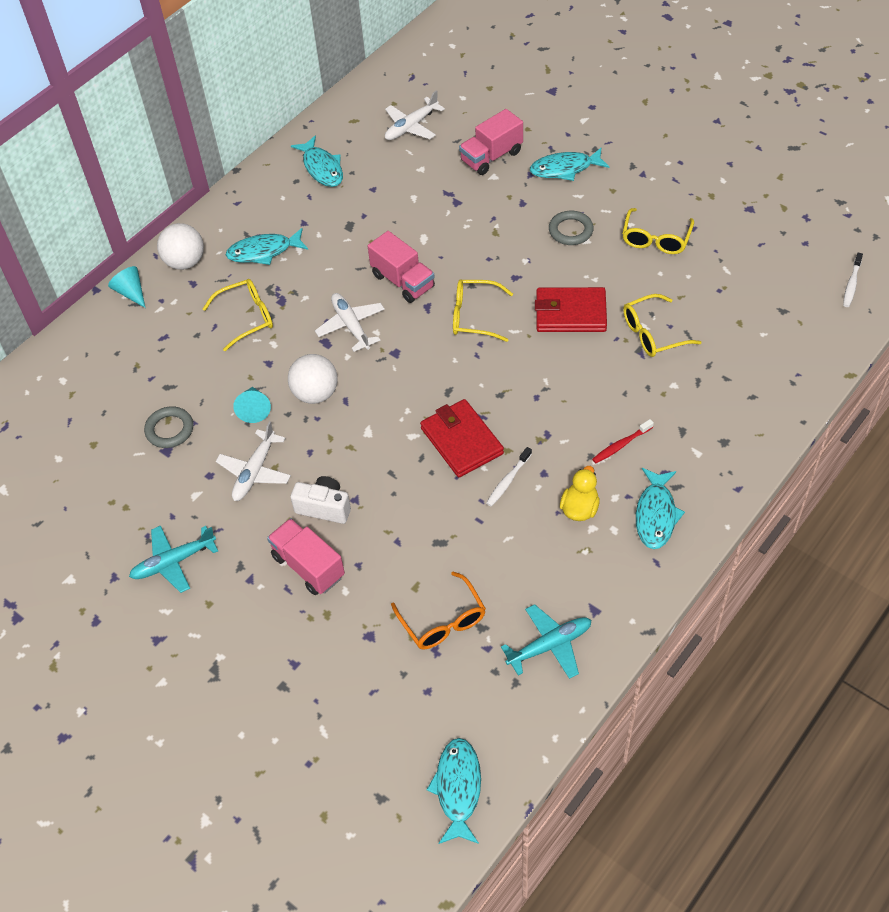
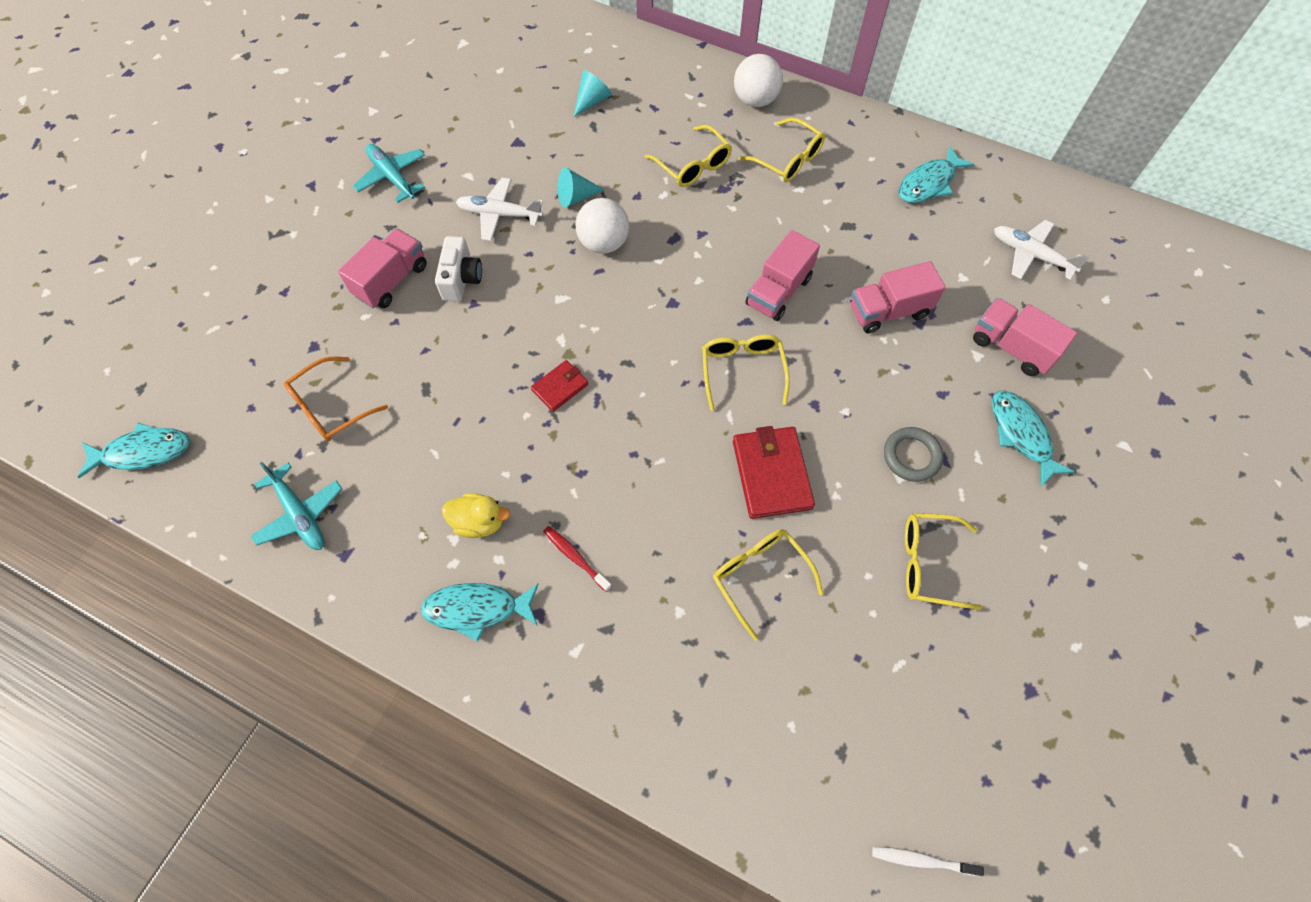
camera: 75 degrees right, 10 degrees up
turquoise cone [108,266,145,308] -> turquoise cone moved to [574,70,612,117]
grey ring [144,406,193,448] -> none
turquoise fish [226,228,308,265] -> yellow glasses [739,118,825,182]
white plane [315,293,385,352] -> none
red wallet [420,399,504,477] -> red wallet [531,360,588,412], size x0.57
white toothbrush [486,447,532,506] -> none
none -> pink truck [850,261,946,333]

